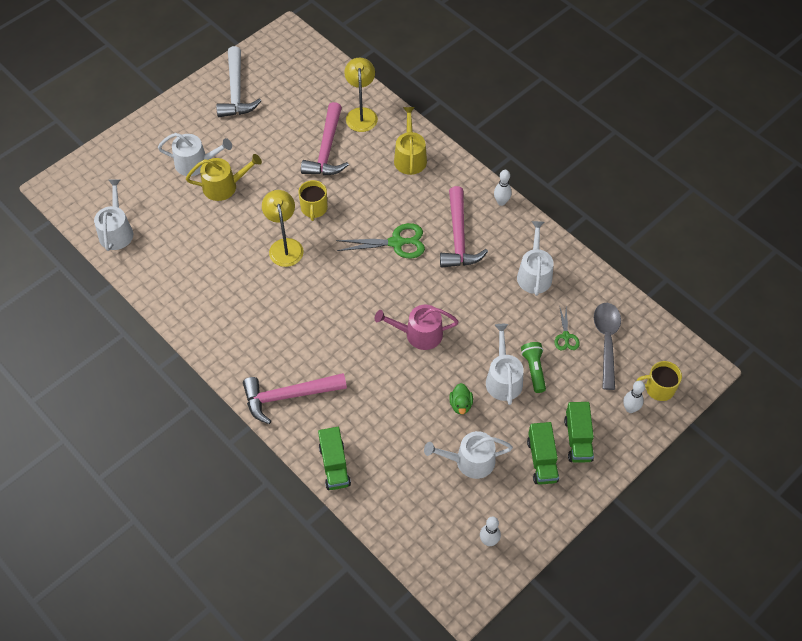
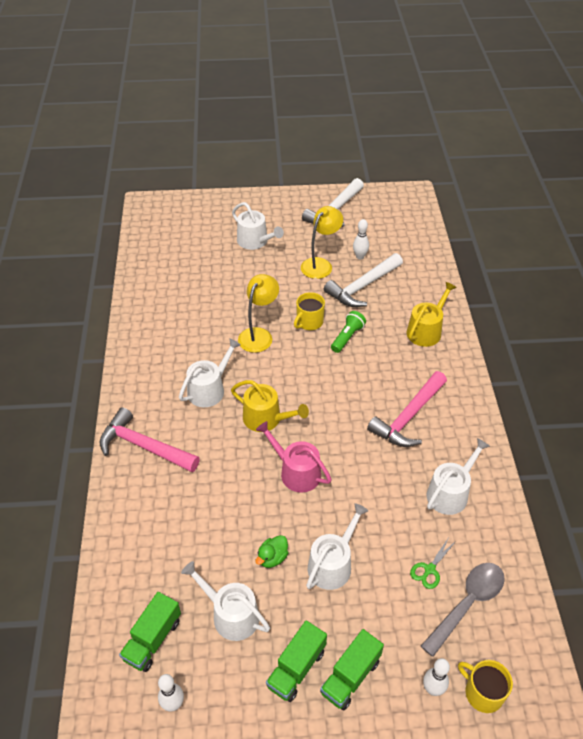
camera: 40 degrees right, 10 degrees down
white watering can [94,179,133,251] -> white watering can moved to [179,338,241,407]
yellow watering can [186,154,262,201] -> yellow watering can moved to [231,380,309,432]
pink hammer [301,102,349,175] -> white hammer [324,253,403,307]
green truck [318,427,351,490] -> green truck moved to [119,592,181,672]
green scissors [336,223,425,259] -> none
yellow lamp [344,58,378,132] -> yellow lamp moved to [301,206,343,279]
white bowling pin [494,170,512,206] -> white bowling pin moved to [353,219,369,260]
green flashlight [521,342,546,393] -> green flashlight moved to [331,311,366,353]

